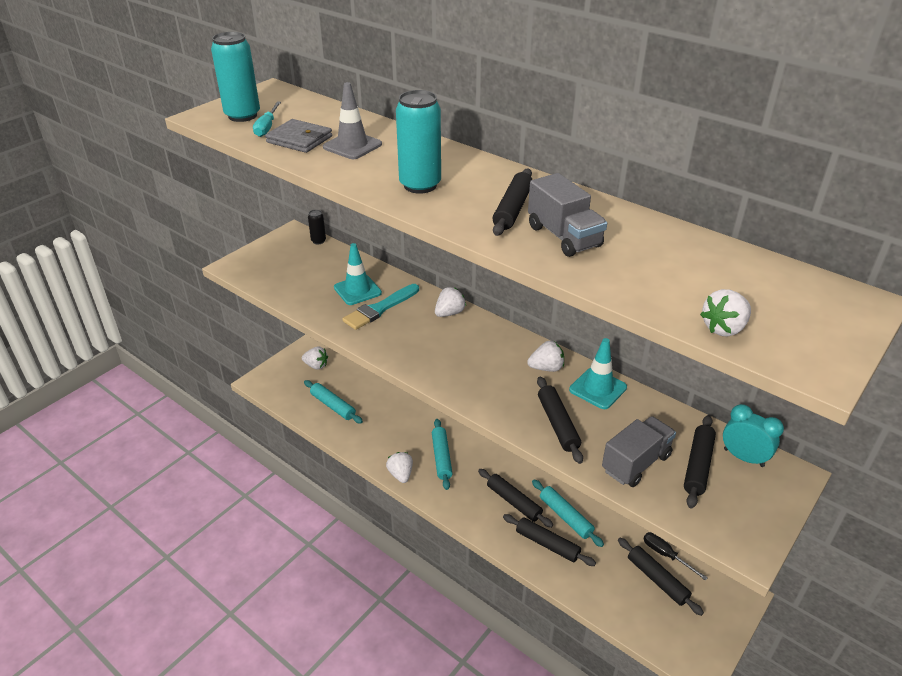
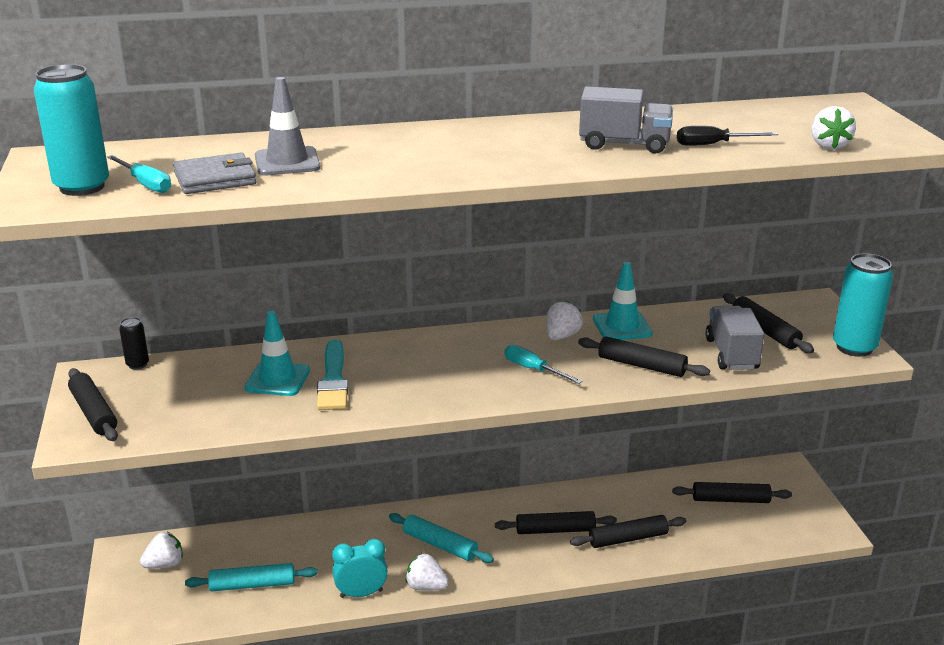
camera: 50 degrees left, 10 degrees down
turquoise can [396,90,441,194] -> turquoise can moved to [833,253,893,357]
white strawberry [435,287,466,317] -> none
black rolling pin [492,169,532,236] -> black rolling pin moved to [68,368,118,441]
turquoise rolling pin [532,480,604,547] -> none
black screwdriver [644,532,708,580] -> black screwdriver moved to [677,126,778,146]
turquoise clock [723,404,784,467] -> turquoise clock moved to [332,539,388,598]
none -> turquoise screwdriver [505,345,582,384]

